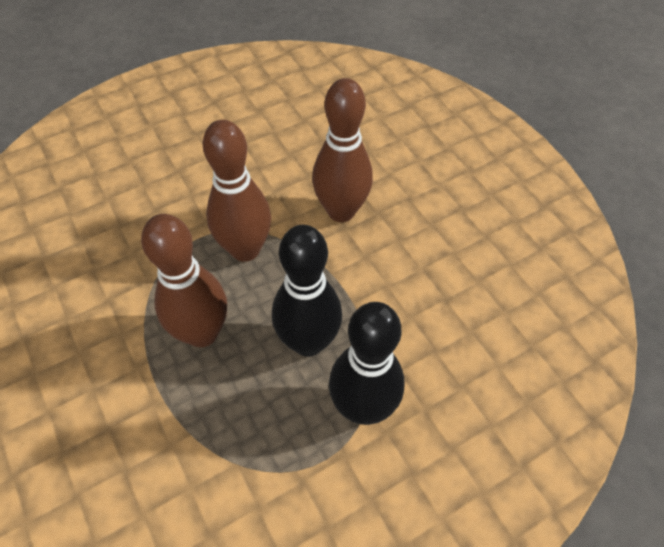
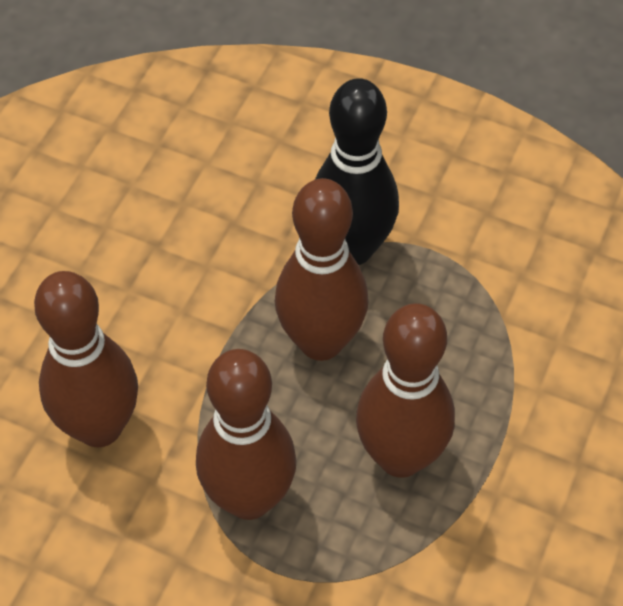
camera: 125 degrees left, 0 degrees up
black bowling pin [272,225,342,357] -> brown bowling pin [275,178,369,361]

